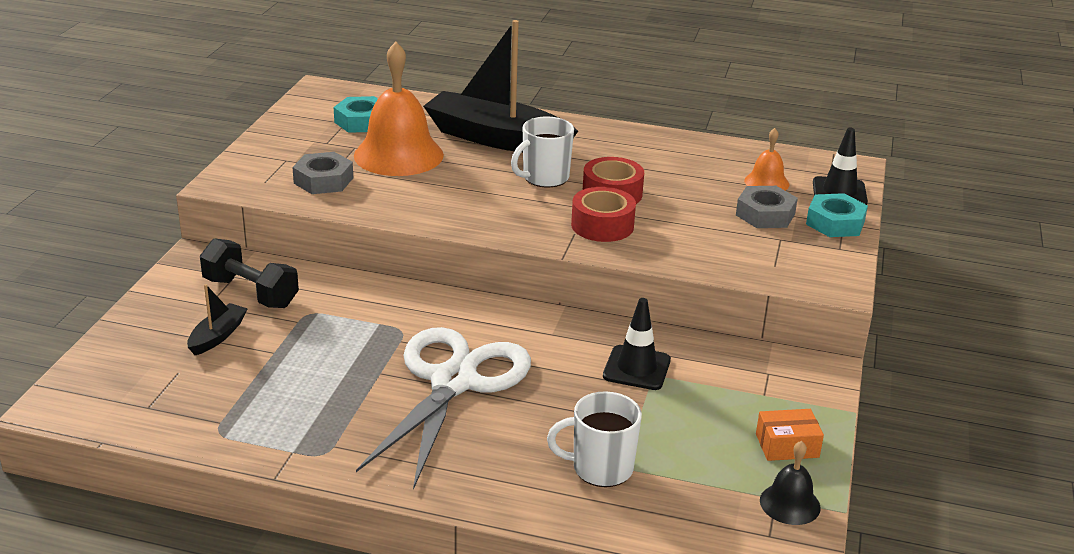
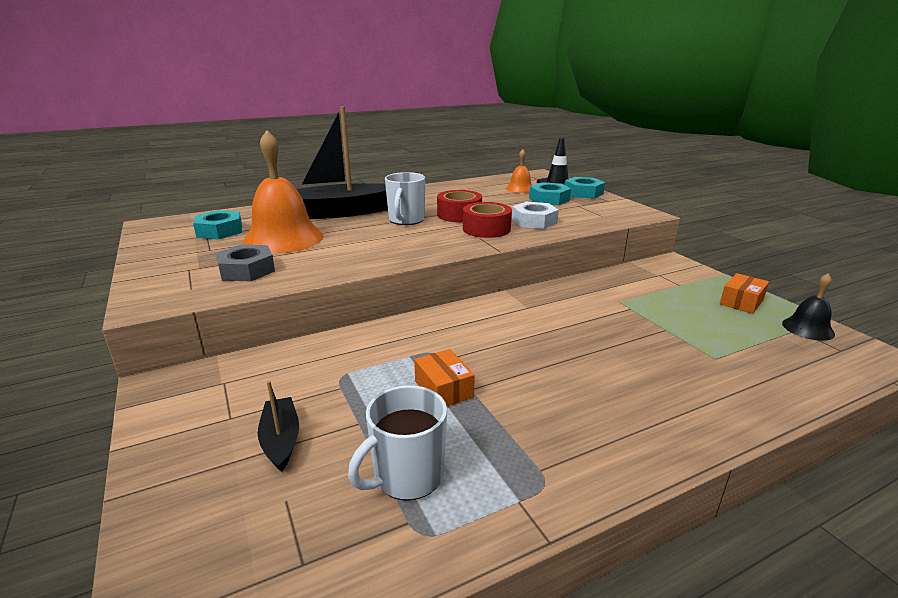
camera: 40 degrees left, 5 degrees down
black dumbbell [200,238,299,308] -> none
white scissors [356,327,531,490] -> none
white mug [547,392,642,487] -> white mug moved to [348,385,447,500]
black traffic cone [603,298,671,390] -> none
grey nut [736,186,798,228] -> turquoise nut [529,182,571,205]
none -> orange box [414,349,475,406]
none -> white nut [512,202,559,229]

